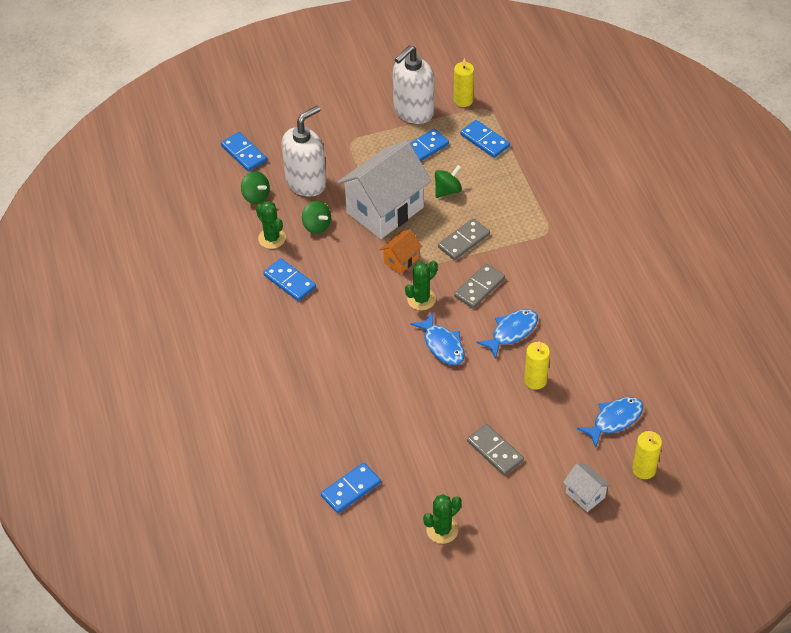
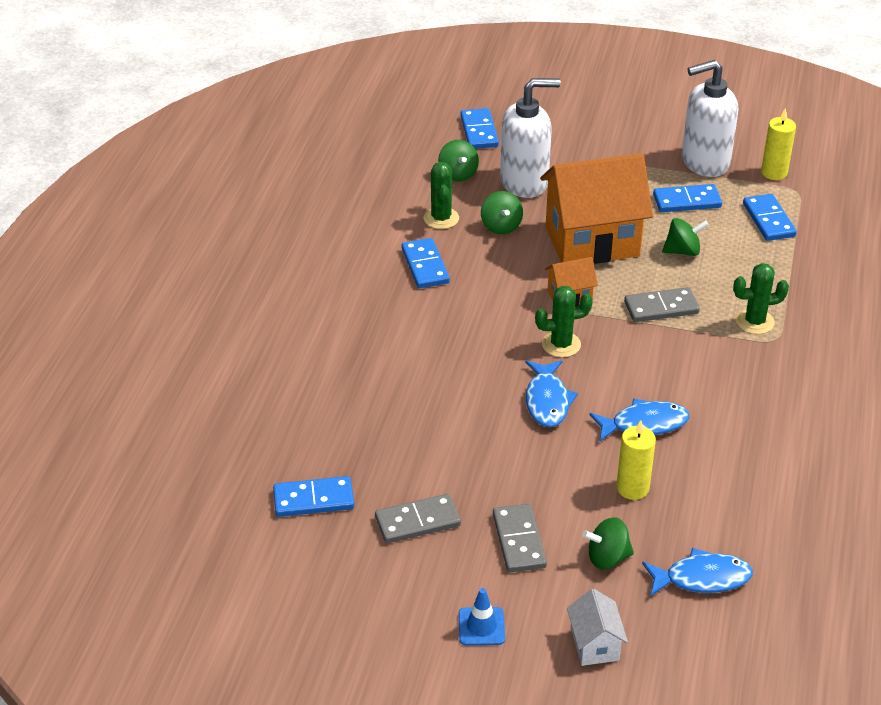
camera: 30 degrees right, 10 degrees down
white house [337,140,431,239] -> orange house [540,153,653,264]
green cactus [423,494,462,544] -> green cactus moved to [733,263,789,334]
grey domino [454,264,505,309] -> grey domino moved to [375,494,461,543]
yellow candle [632,431,662,479] -> none
none -> blue traffic cone [458,588,505,646]
none -> green spinning top [582,517,634,570]

